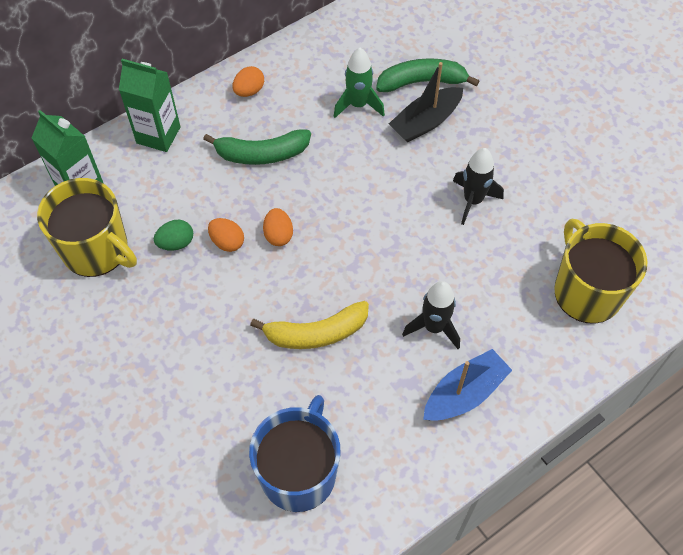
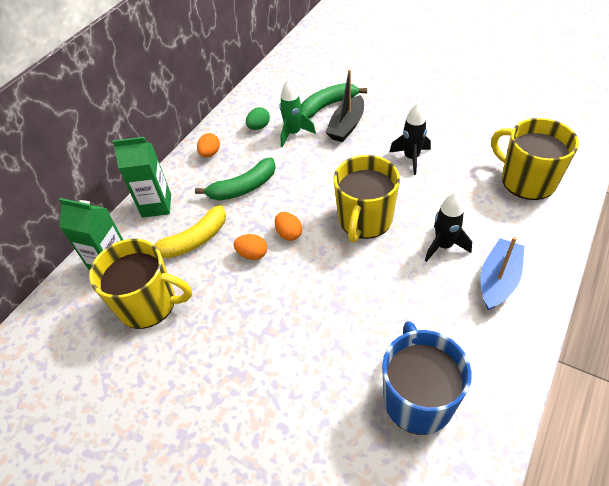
camera: 20 degrees left, 10 degrees down
green egg [154,220,193,251] -> green egg moved to [246,107,270,130]
yellow banana [250,301,369,349] -> yellow banana moved to [154,205,226,258]
none -> yellow mug [334,155,400,242]

